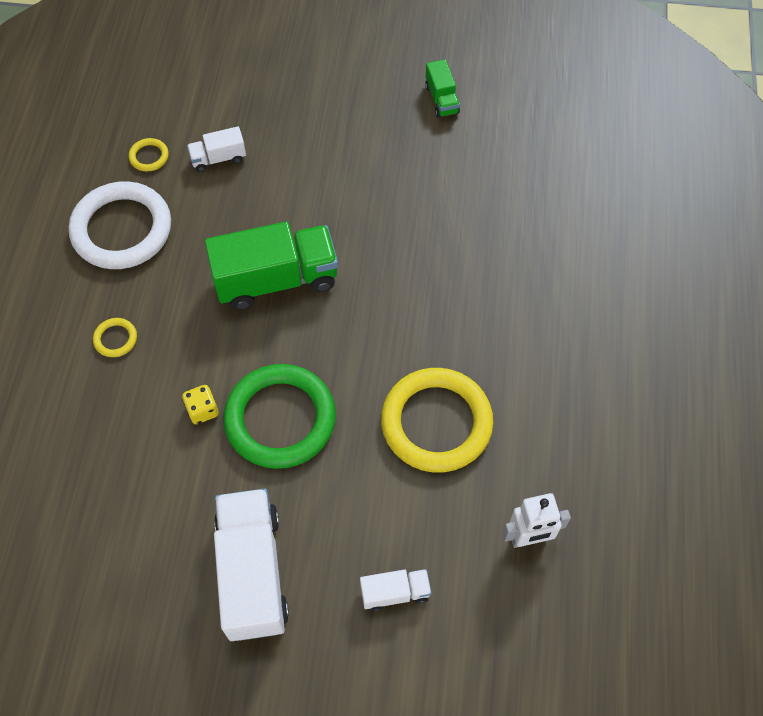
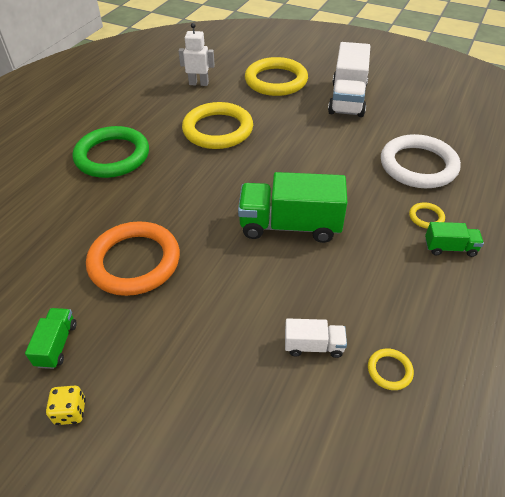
camera: 160 degrees left, 15 degrees down
white ring [69,181,171,269] -> white ring moved to [381,134,461,188]
yellow dice [182,385,219,424] -> yellow dice moved to [46,386,86,425]
green ring [224,364,336,469] -> green ring moved to [73,126,149,178]
white truck [360,569,432,612] -> yellow ring [245,57,308,96]
none -> orange ring [86,221,180,296]
none -> green truck [425,222,484,257]

